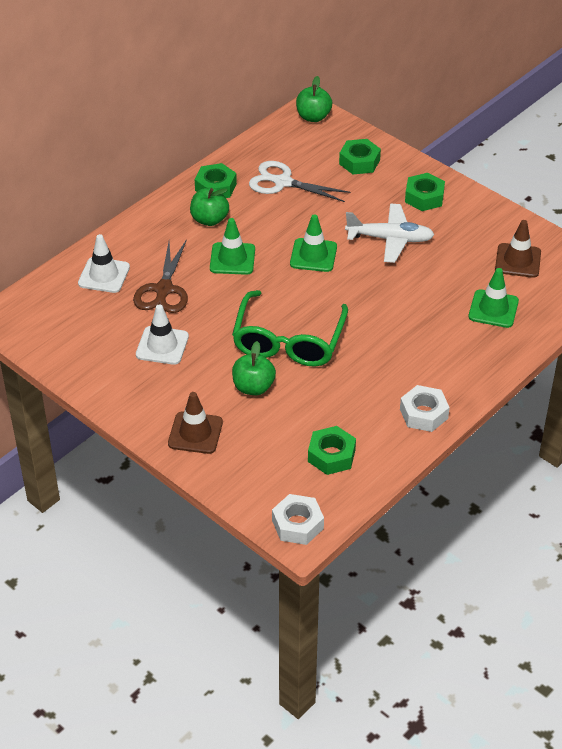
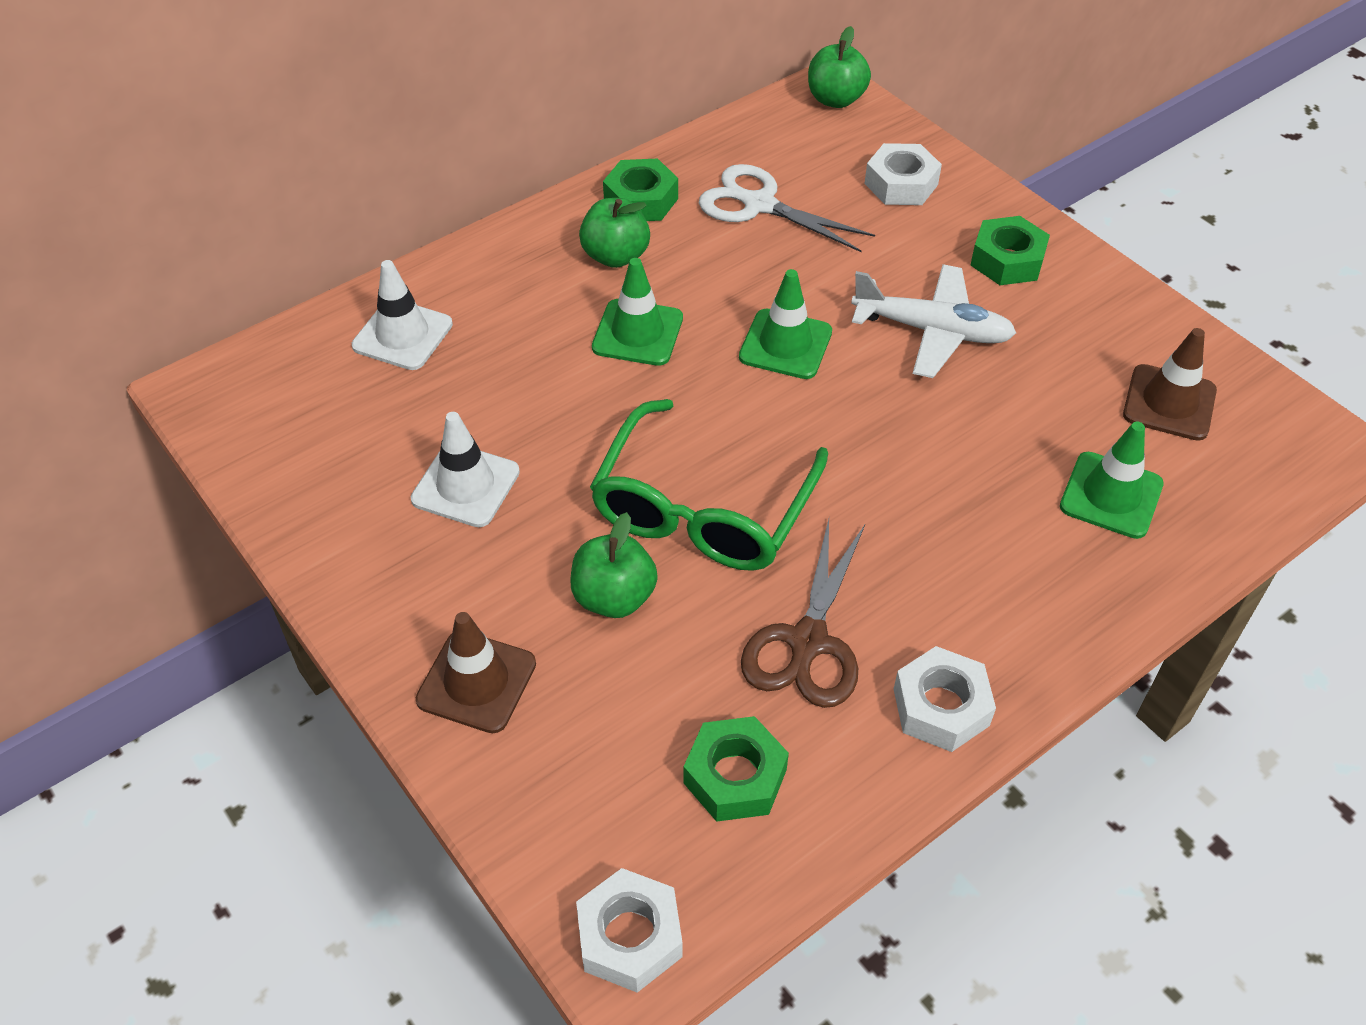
camera: 10 degrees right, 5 degrees up
brown scissors [133,239,188,313] -> brown scissors moved to [741,519,865,708]
green nut [339,139,381,174] -> white nut [864,143,942,205]

